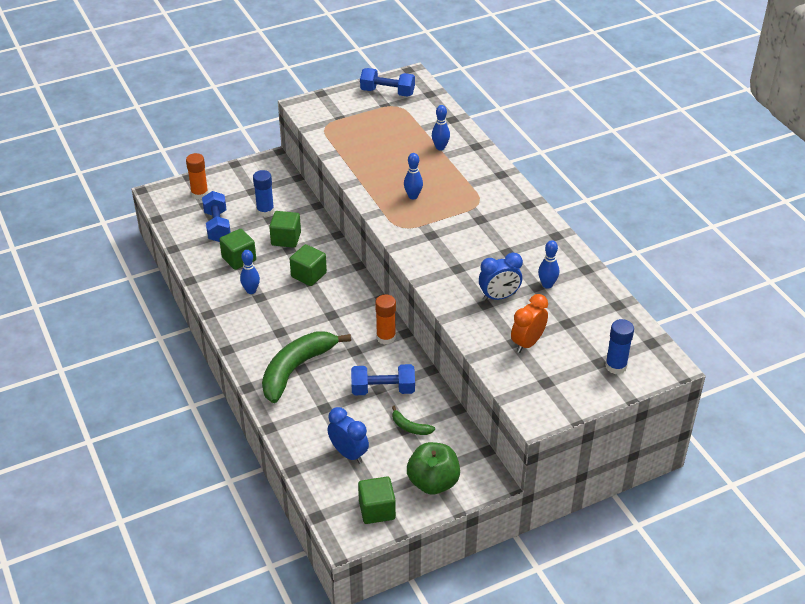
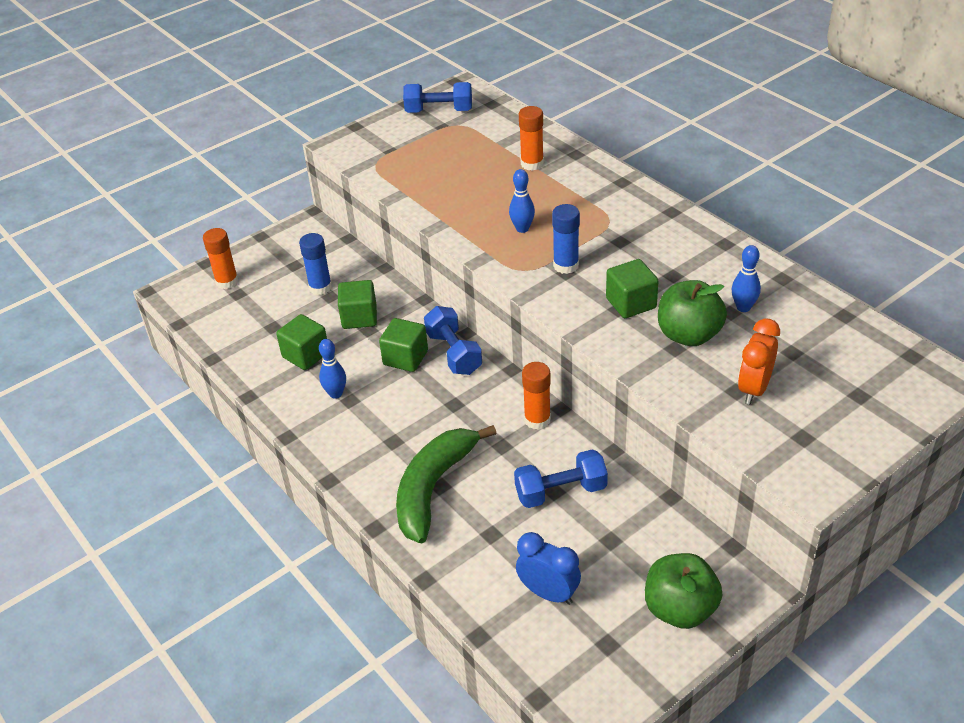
camera: 10 degrees left, 0 degrees up
blue dumbbell [202,191,231,242] -> blue dumbbell moved to [424,306,482,375]
green cube [358,477,396,524] -> green cube moved to [606,259,659,318]
green banana [392,406,435,435] -> none
blue bowling pin [432,105,450,150] -> orange glue stick [519,106,544,171]
blue clock [479,252,523,301] -> green apple [658,280,727,346]
blue glue stick [605,319,634,374] -> blue glue stick moved to [552,204,580,274]

